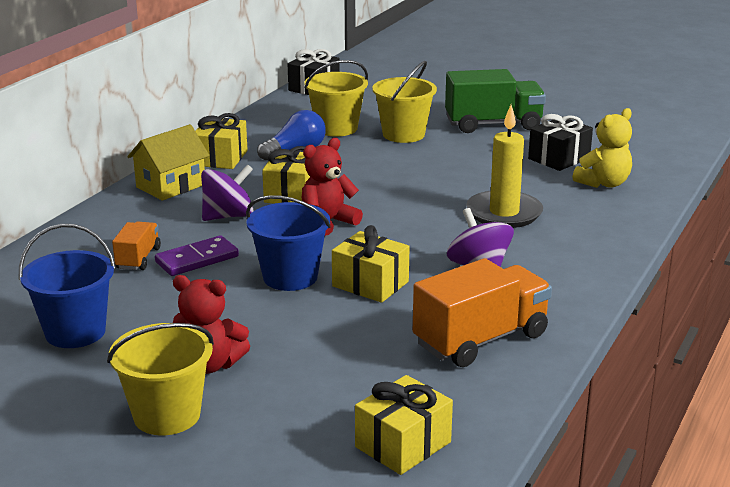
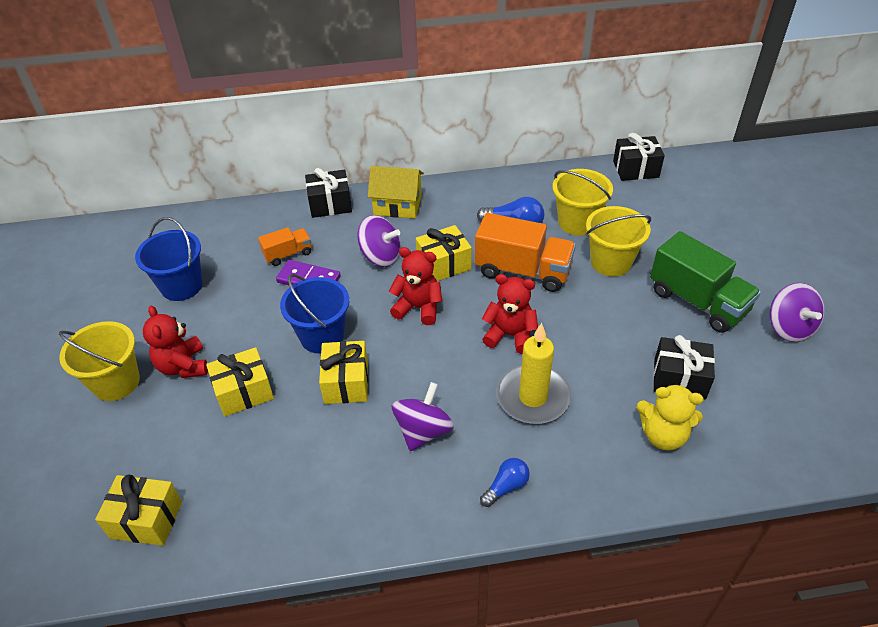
camera: 55 degrees right, 20 degrees up
yellow gift [195,113,248,169] -> yellow gift moved to [206,347,274,416]
orange truck [413,258,552,367] -> orange truck moved to [475,213,576,292]
none -> black gift [305,168,352,218]
none -> blue light bulb [480,458,530,507]
none -> red teddy bear [482,274,538,354]
none -> purple spinning top [770,283,824,342]

